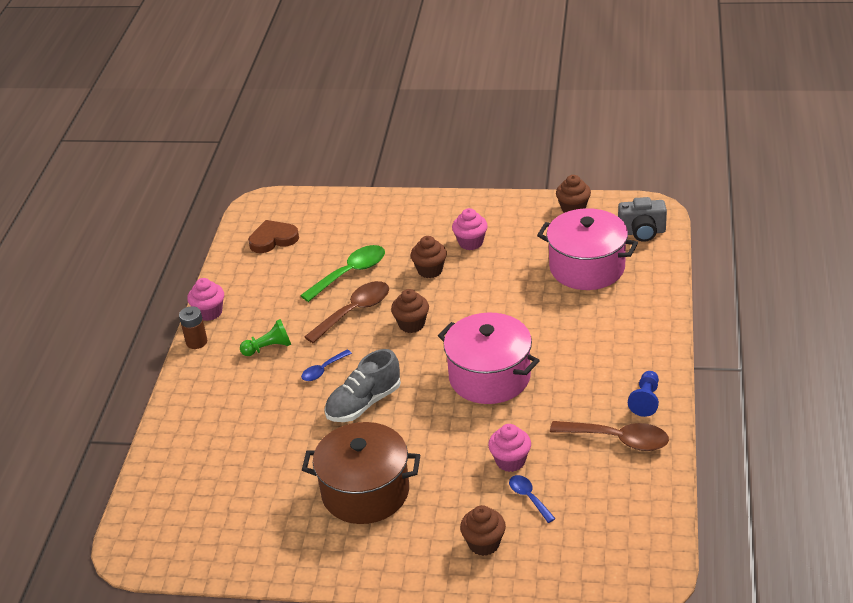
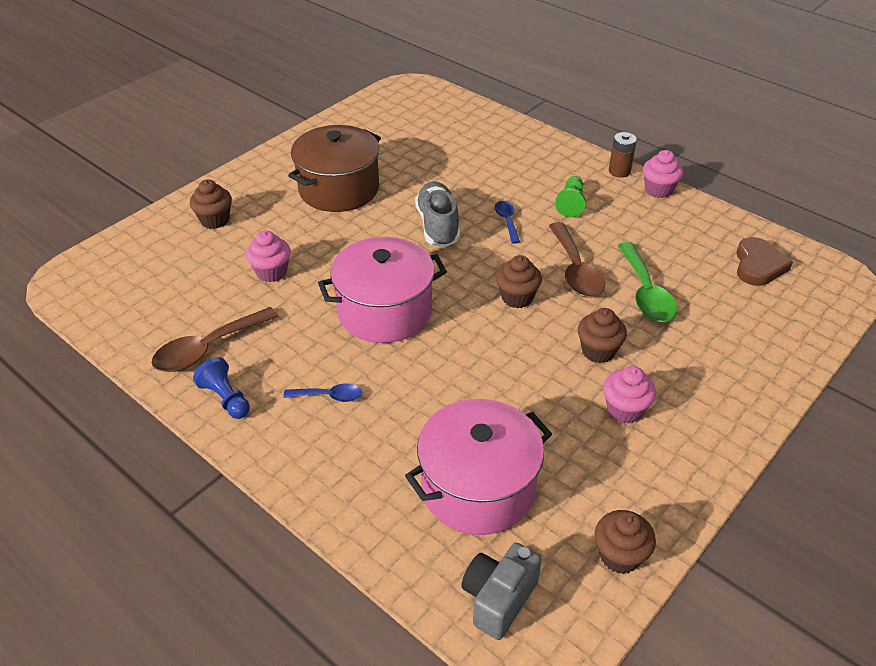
camera: 120 degrees right, 5 degrees up
blue spoon [509,475,556,523] -> blue spoon moved to [284,383,362,402]

